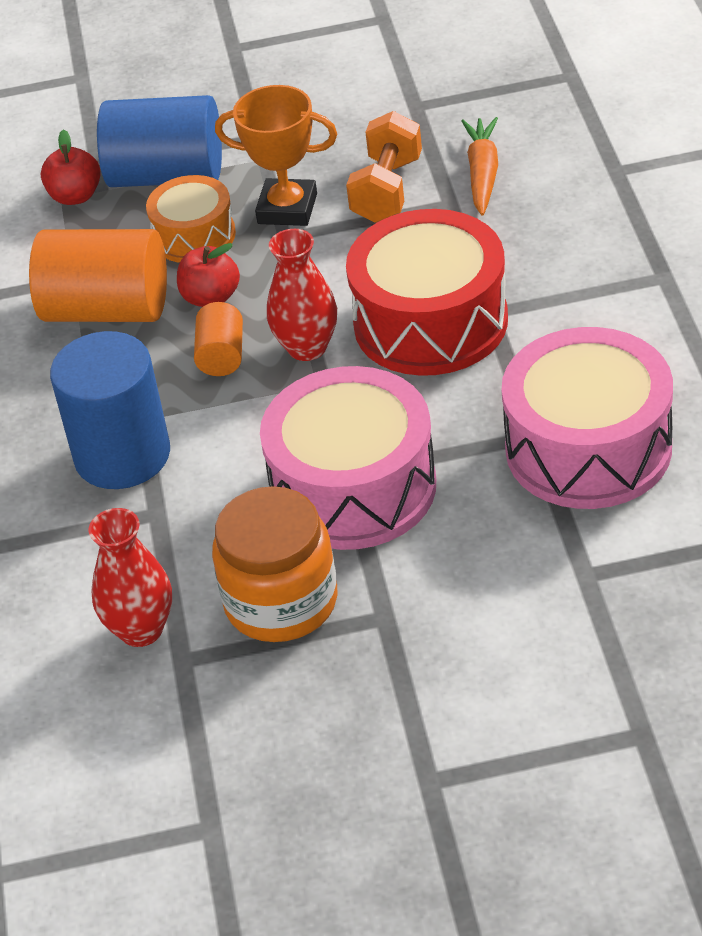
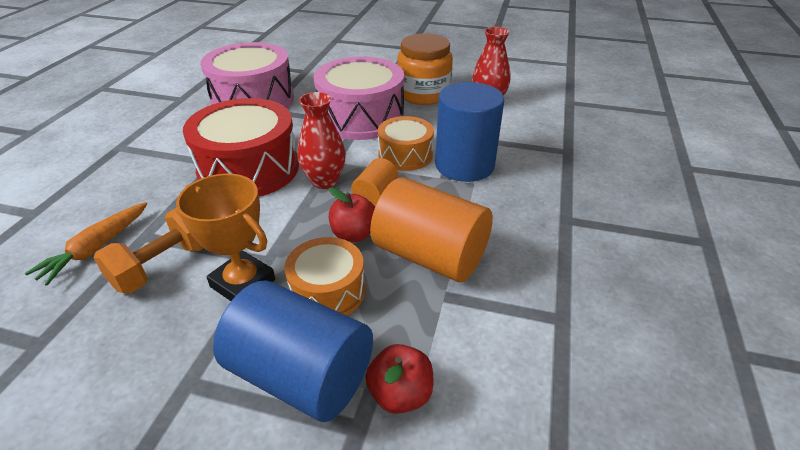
camera: 160 degrees left, 5 degrees down
none -> orange drum [378,116,434,171]

